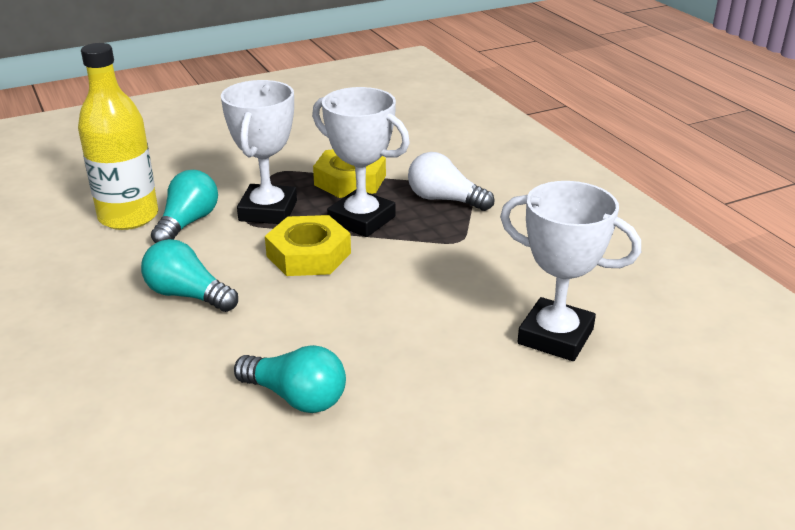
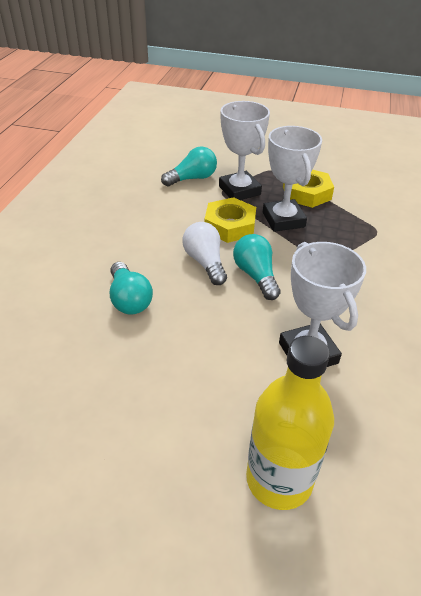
camera: 40 degrees right, 10 degrees up
yellow bottle [78,43,158,230] -> yellow bottle moved to [246,336,334,510]
turquoise light bulb [141,239,238,312] -> turquoise light bulb moved to [233,234,281,300]
white trophy [221,80,297,224] -> white trophy turned 75 degrees counterclockwise [219,101,270,200]
white light bulb [408,152,494,211] -> white light bulb moved to [183,222,227,285]

